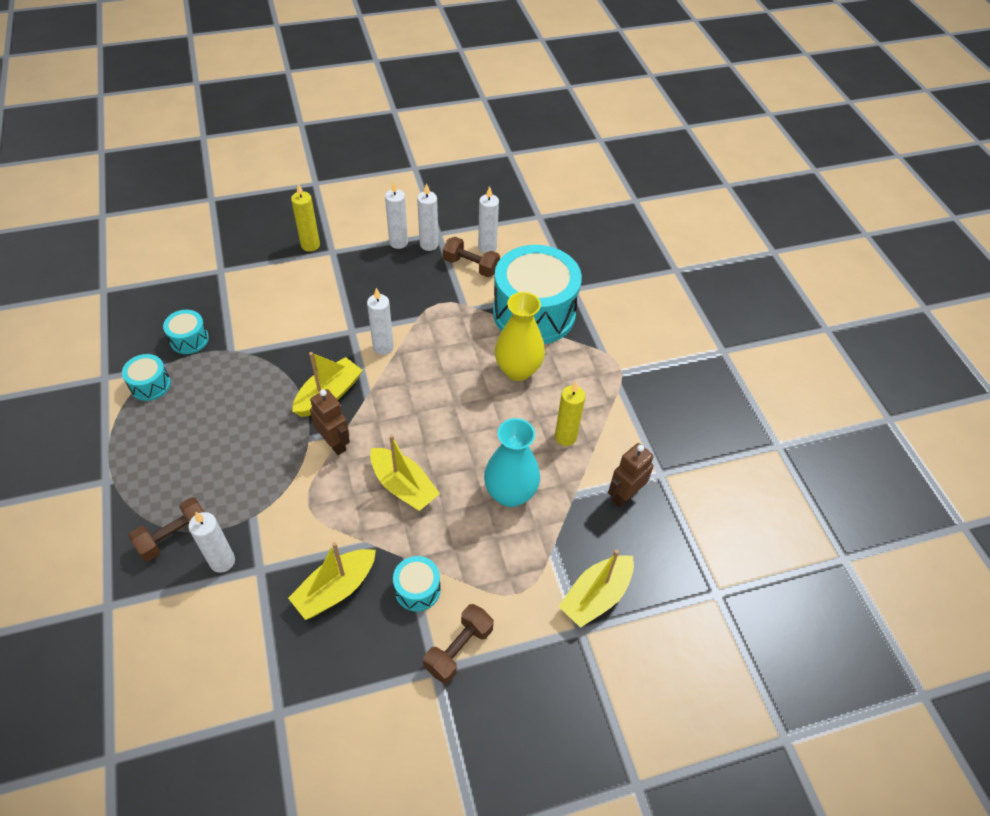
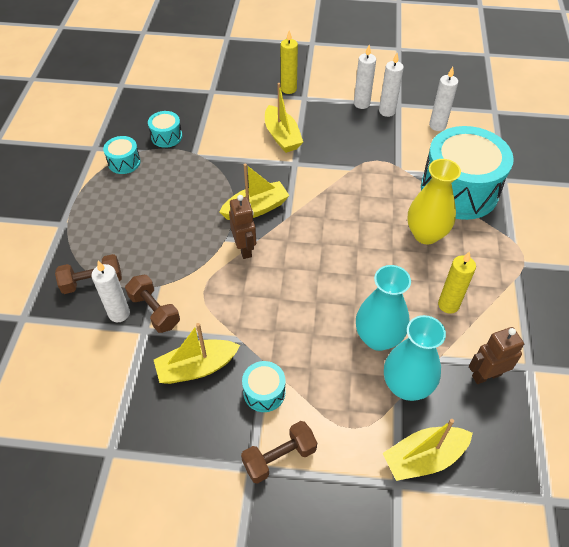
camera: 25 degrees right, 0 degrees up
white candle [367,288,394,355] -> none
yellow boat [370,434,440,511] -> yellow boat moved to [265,83,303,153]
brown dumbbell [443,237,500,277] -> brown dumbbell moved to [125,275,180,333]
none -> turquoise vase [384,315,446,401]

